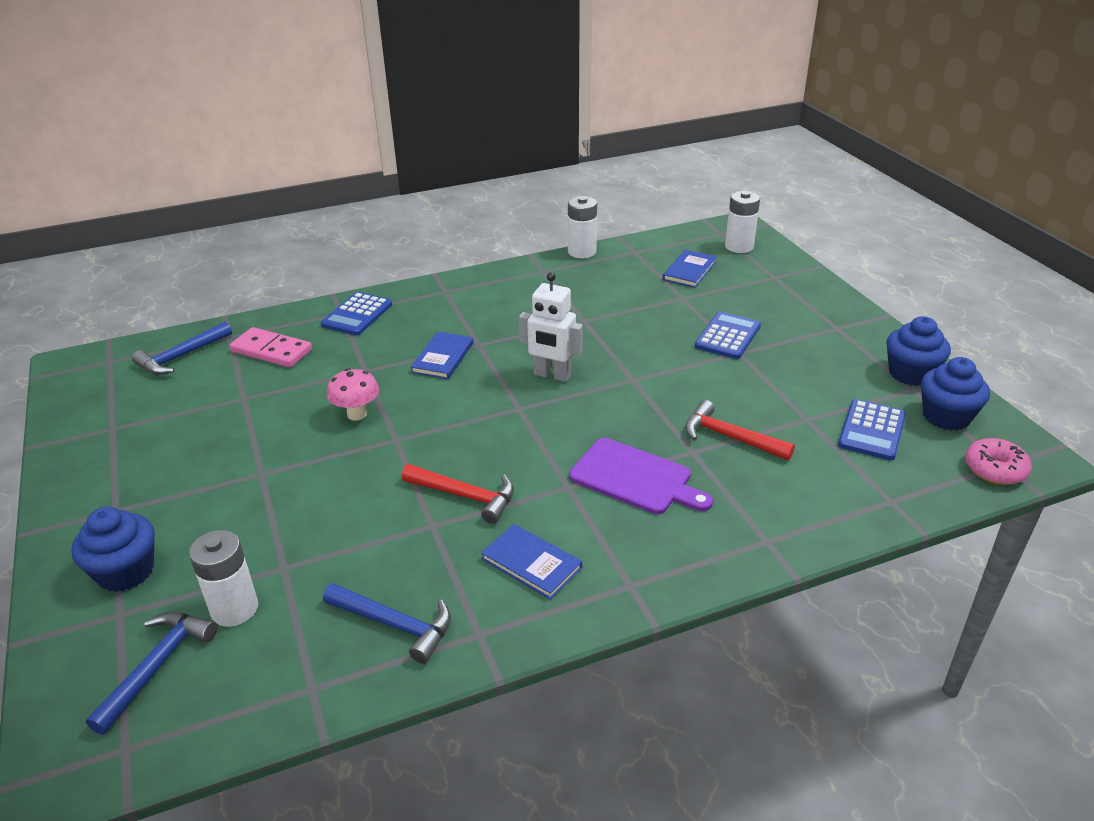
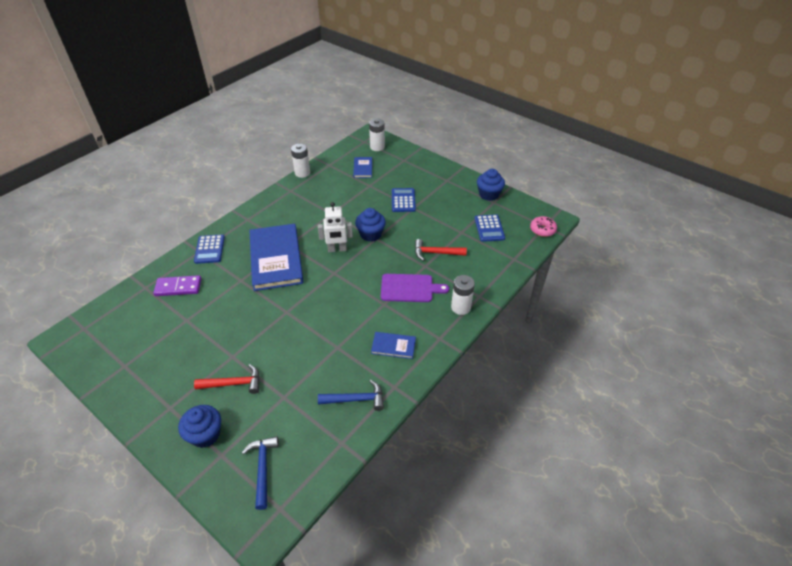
camera: 30 degrees left, 10 degrees up
blue hammer [132,322,232,375] -> none
white battery [189,530,258,627] -> white battery moved to [451,275,475,315]
pink domino [230,327,312,367] -> purple domino [153,275,201,296]
pink mushroom [327,368,379,421] -> none
red hammer [402,464,514,524] -> red hammer moved to [194,364,260,394]
blue book [411,332,473,379] -> blue book [249,224,303,291], size x2.20
blue cupcake [921,357,990,430] -> blue cupcake moved to [355,208,386,242]

